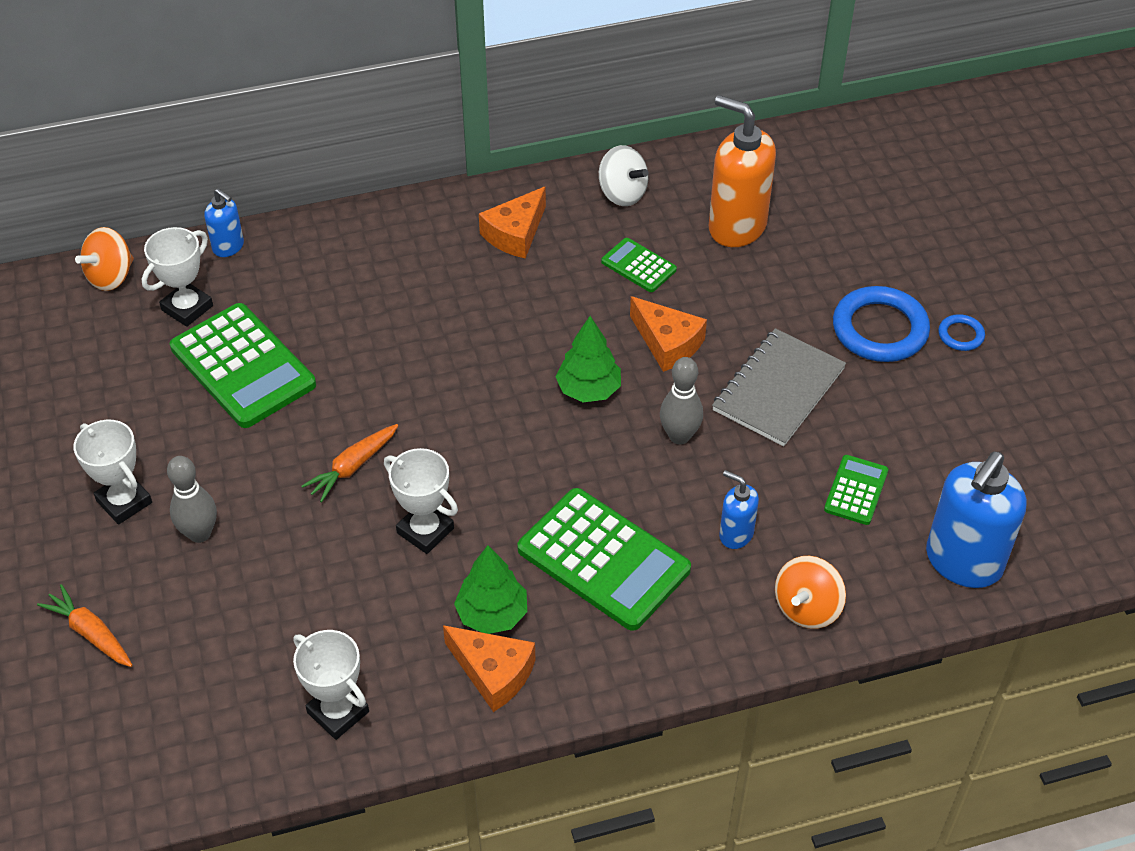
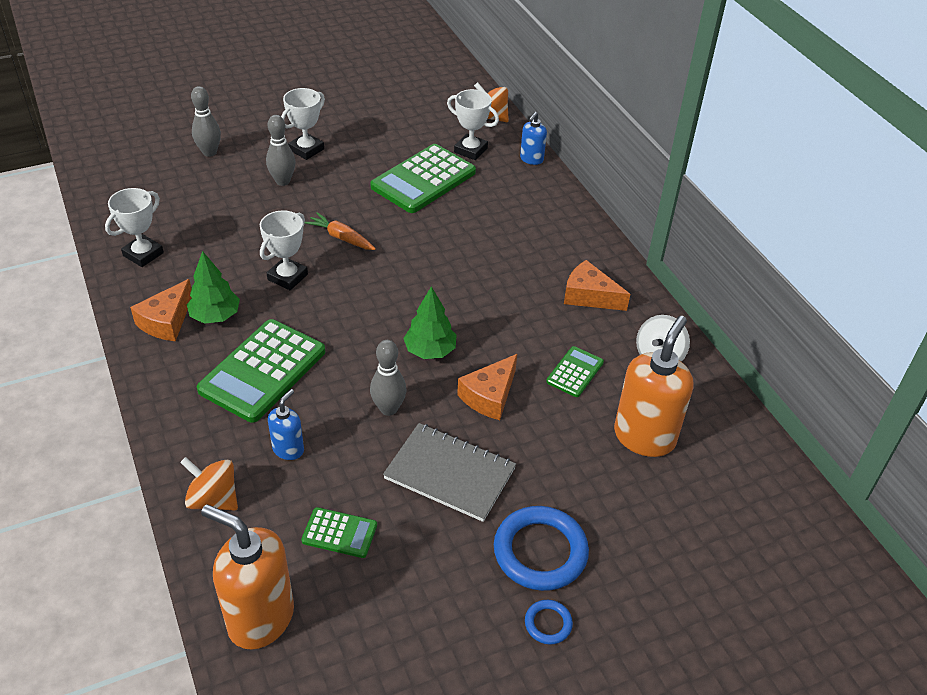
camera: 80 degrees right, 5 degrees down
orange carrot [37,584,133,667] -> grey bowling pin [191,86,221,157]
blue soap dispenser [926,452,1027,588] -> orange soap dispenser [201,504,294,650]

